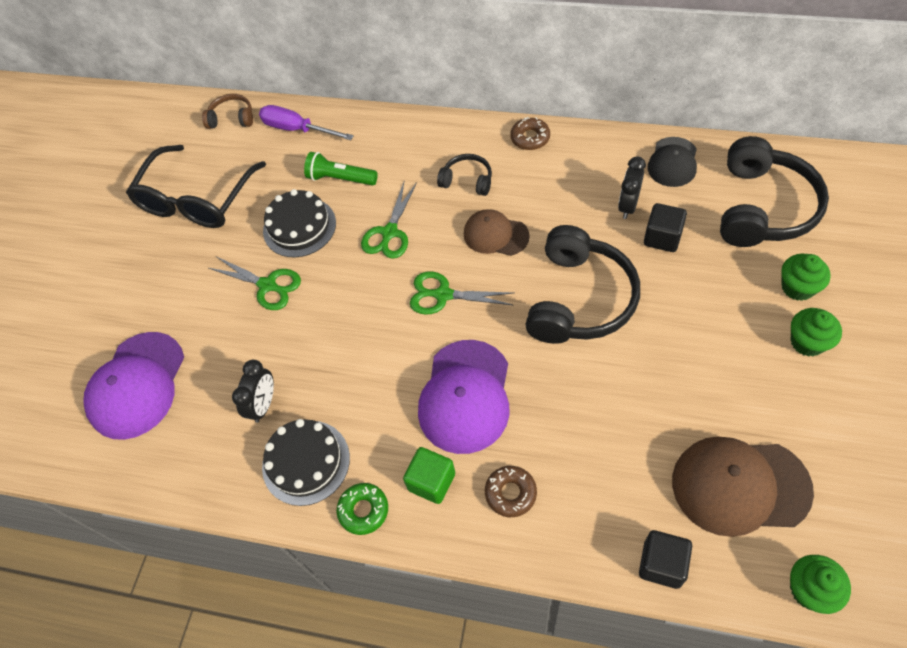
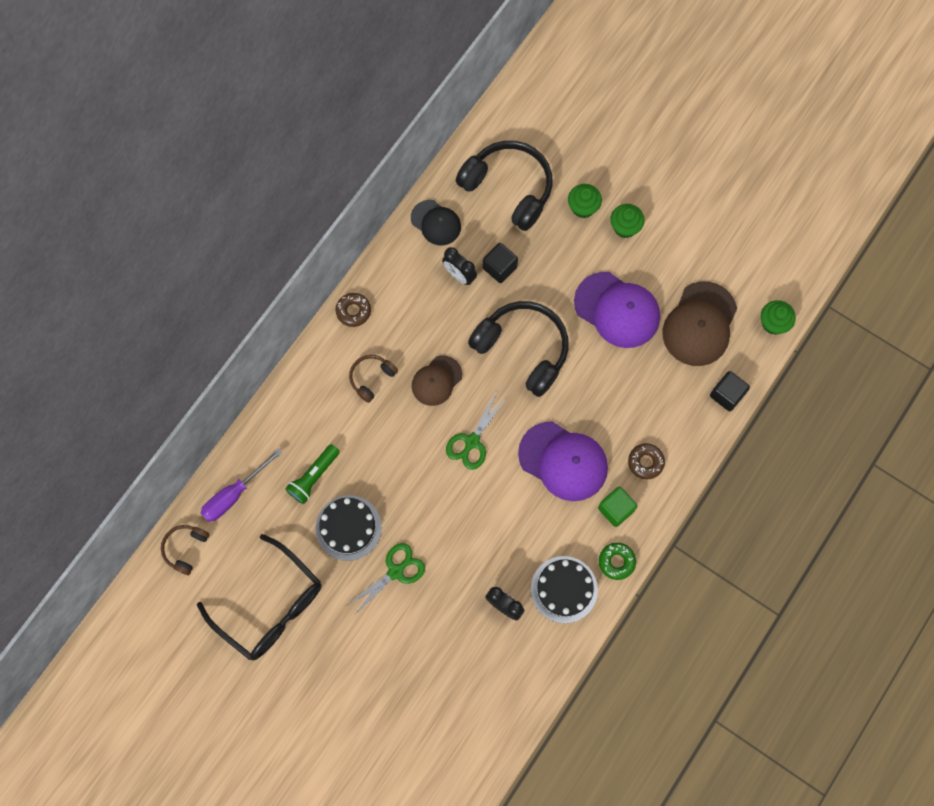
camera: 75 degrees left, 15 degrees up
purple cap [83,332,184,440] -> purple cap moved to [574,272,660,348]
green scissors [361,182,417,259] -> none
black headphones [437,154,492,196] -> brown headphones [349,355,398,403]

